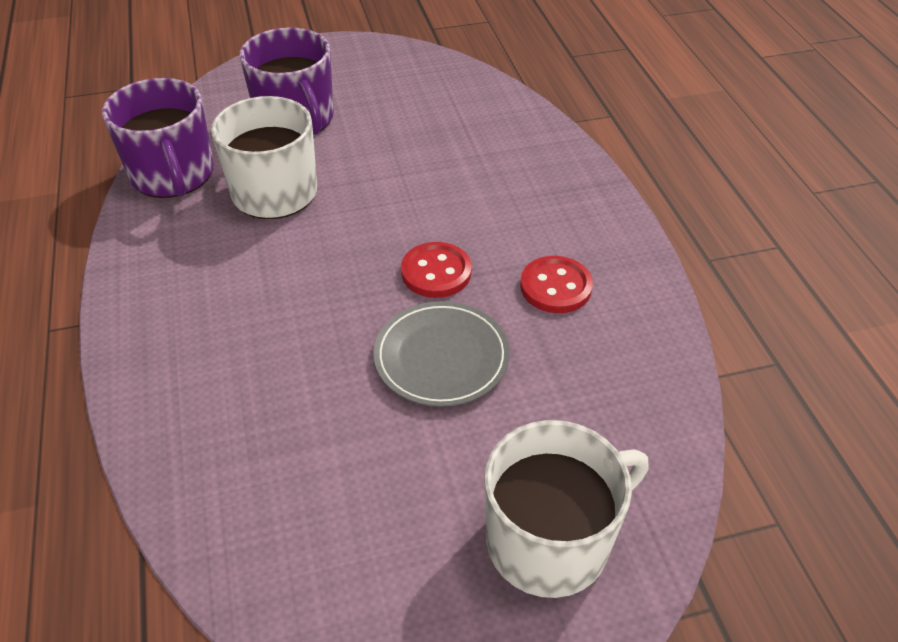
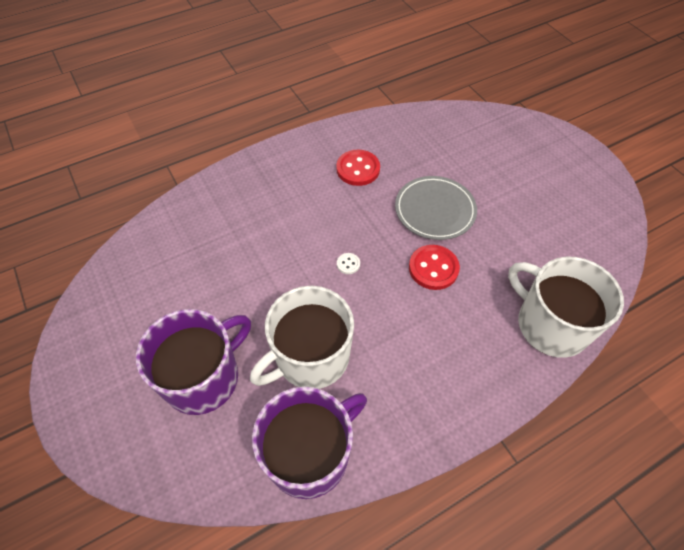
camera: 105 degrees left, 10 degrees up
red button [401,242,472,298] -> red button moved to [409,245,460,290]
white mug [484,420,649,598] -> white mug moved to [508,257,624,358]
none -> white button [337,253,360,274]

